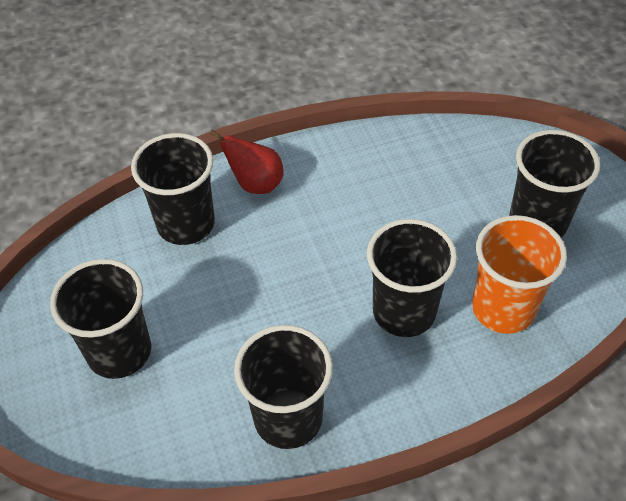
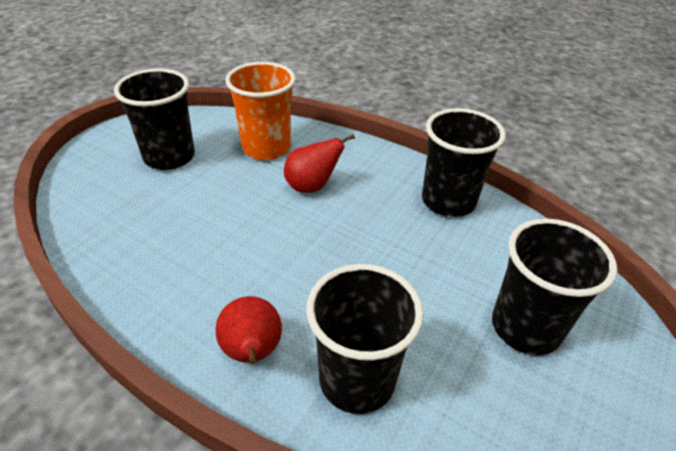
camera: 130 degrees left, 10 degrees down
black cup [367,219,457,337] -> red pear [284,134,355,193]

